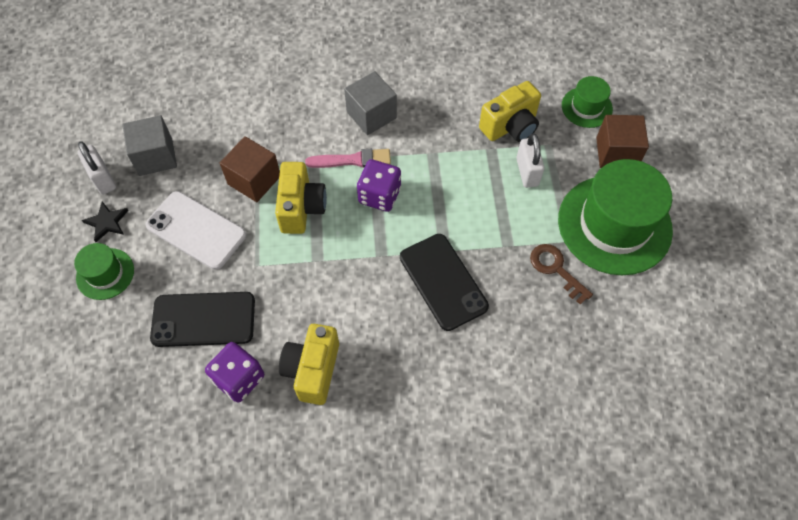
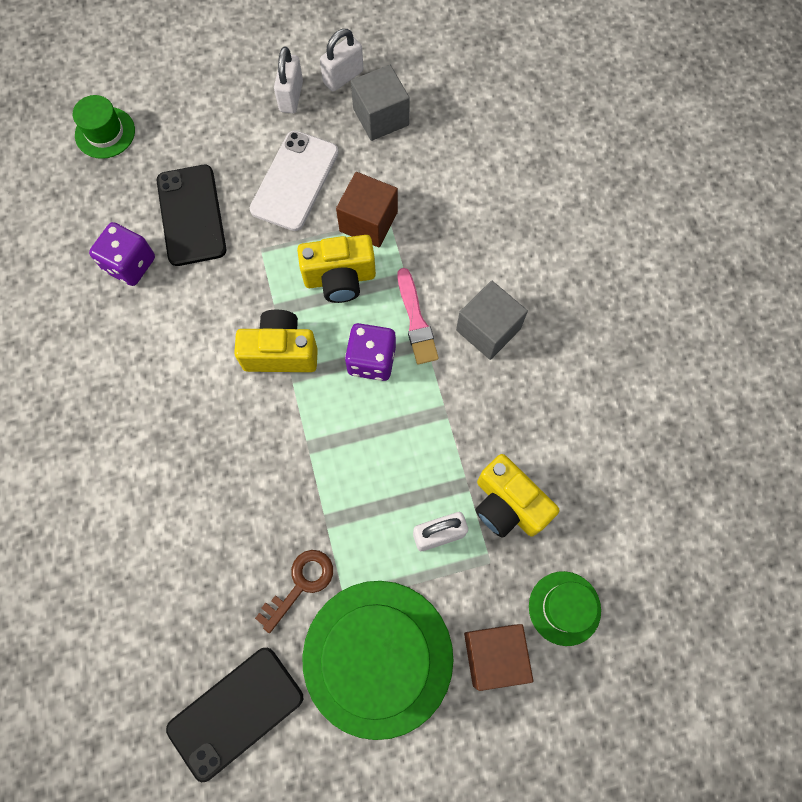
camera: 80 degrees right, 10 degrees up
green hat [74,243,134,300] -> green hat moved to [73,95,135,159]
black star [82,202,129,242] -> white padlock [274,46,303,113]
yellow camera [279,324,339,405] -> yellow camera moved to [234,309,318,372]
black phone [400,234,489,331] -> black phone moved to [166,648,303,782]

